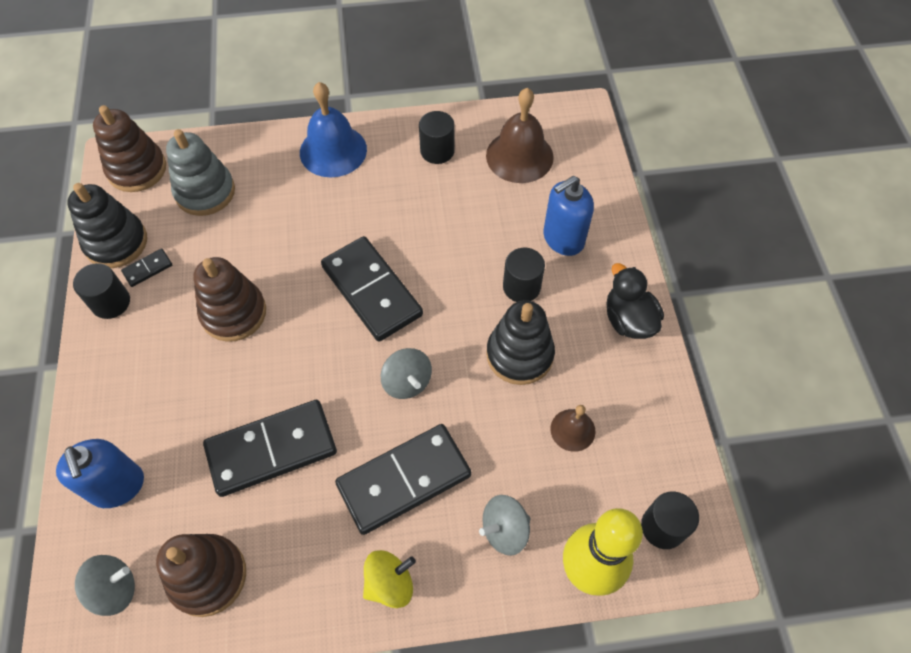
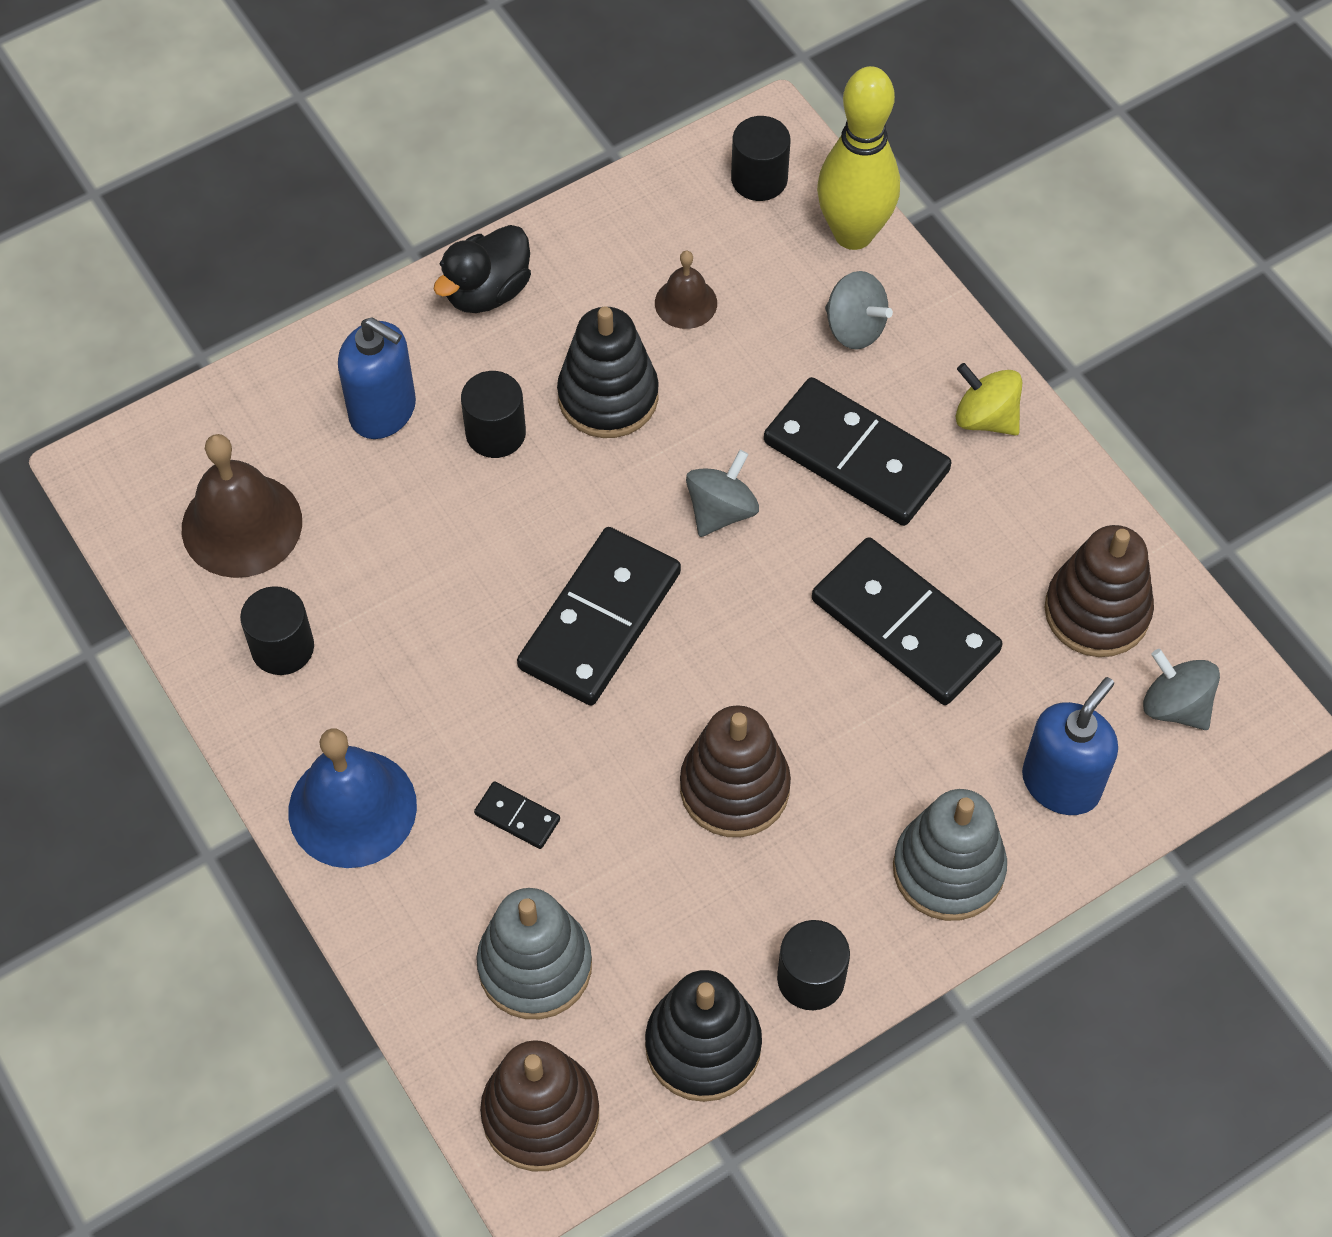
camera: 115 degrees left, 0 degrees up
black domino [121,248,172,287] -> black domino moved to [474,781,560,849]
none -> grey stacking toy [893,789,1007,921]

